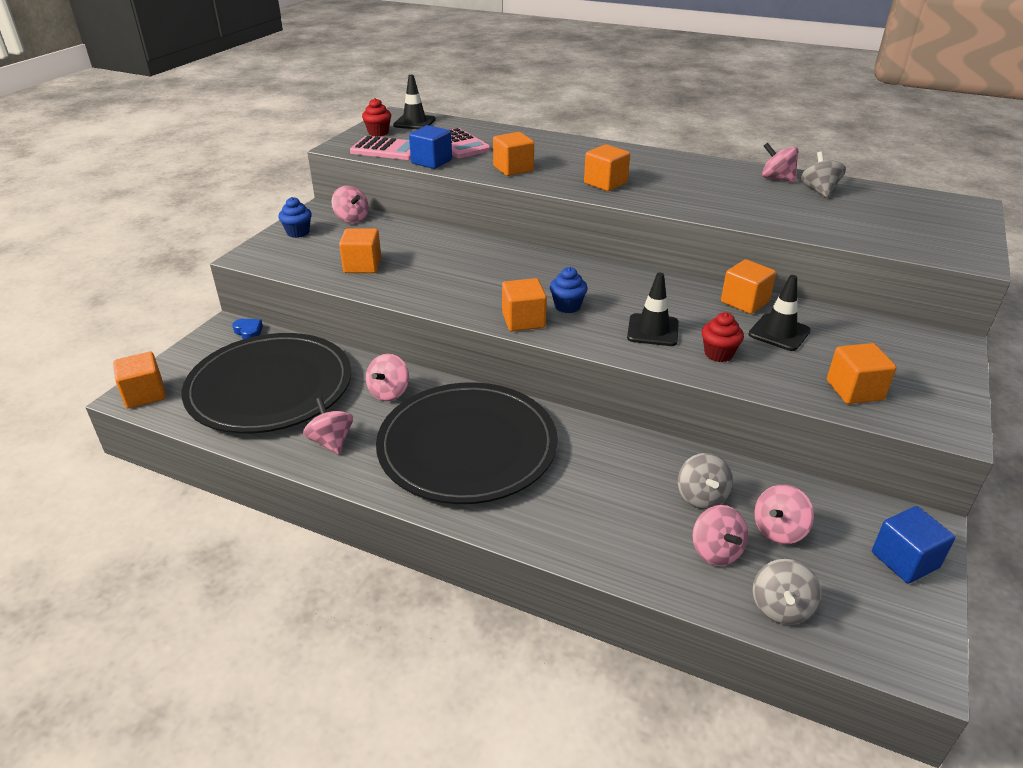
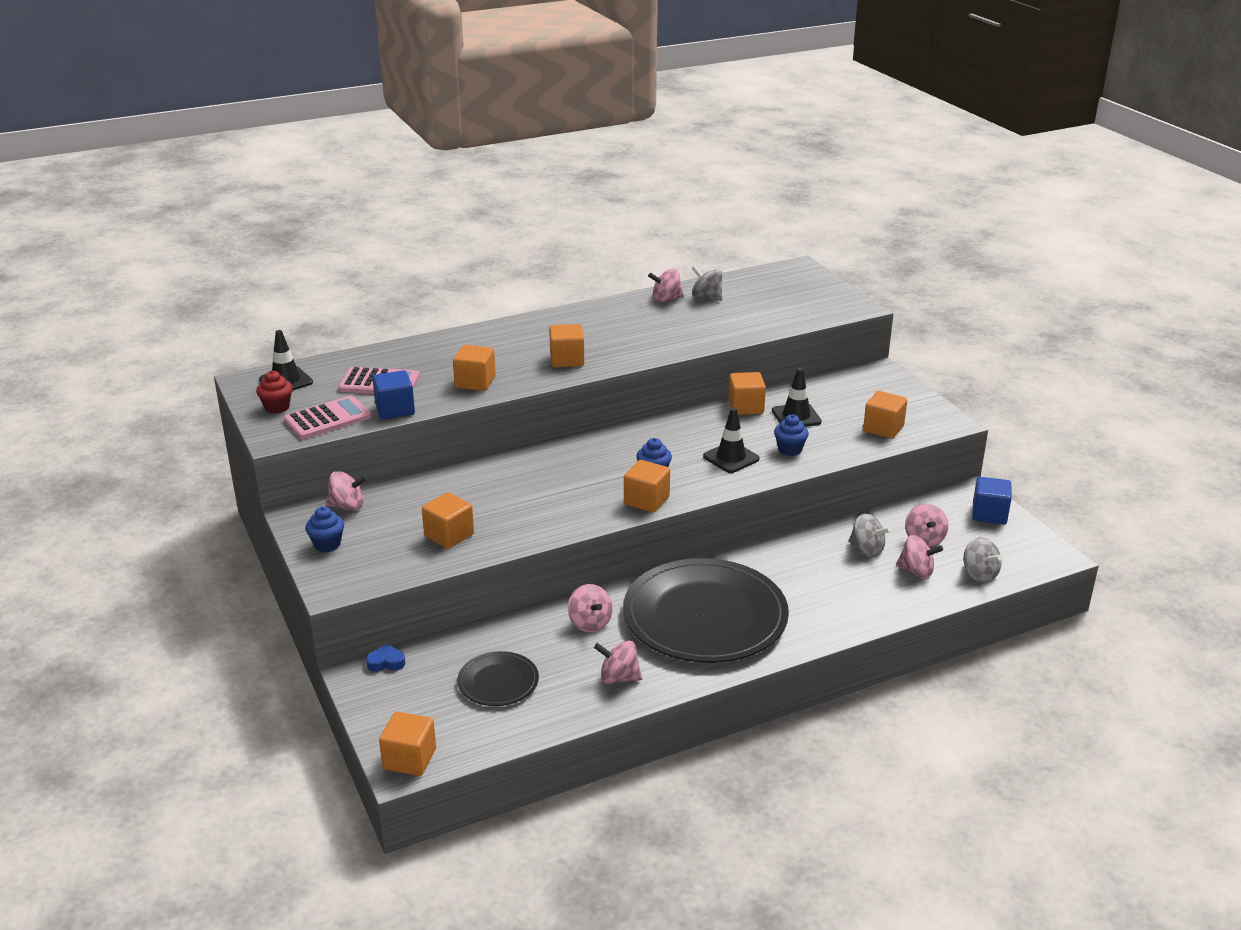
camera: 50 degrees left, 5 degrees down
black plate [182,333,351,434] -> black plate [457,651,539,706], size x0.46
red cupcake [702,312,744,362] -> blue cupcake [774,415,809,456]

